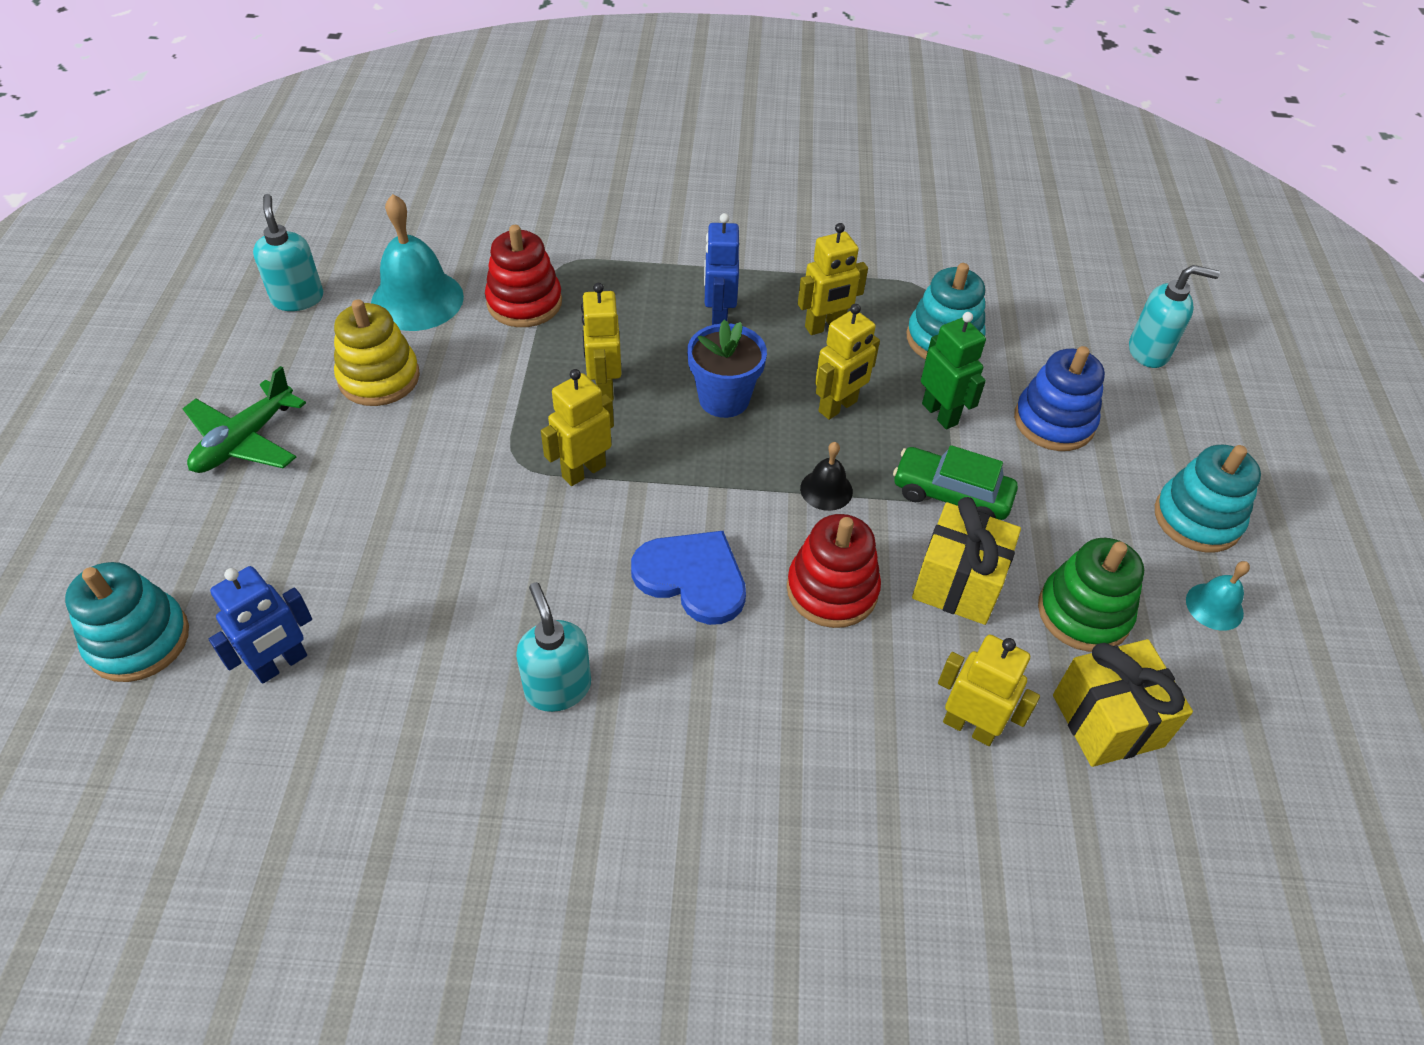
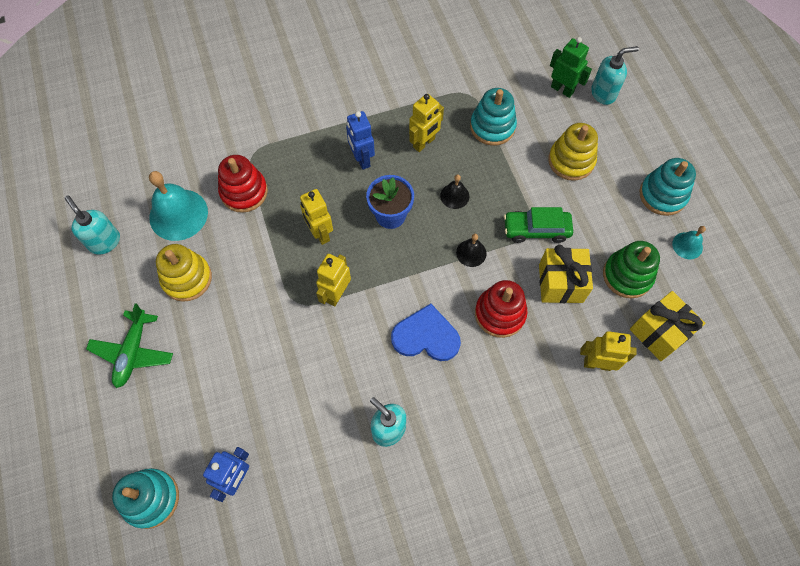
camera: 20 degrees left, 15 degrees up
yellow robot [815,304,880,420] -> black bell [440,174,469,209]
green robot [921,312,986,429] -> green robot moved to [550,37,592,98]
blue stacking toy [1014,346,1105,451] -> yellow stacking toy [548,123,598,181]

